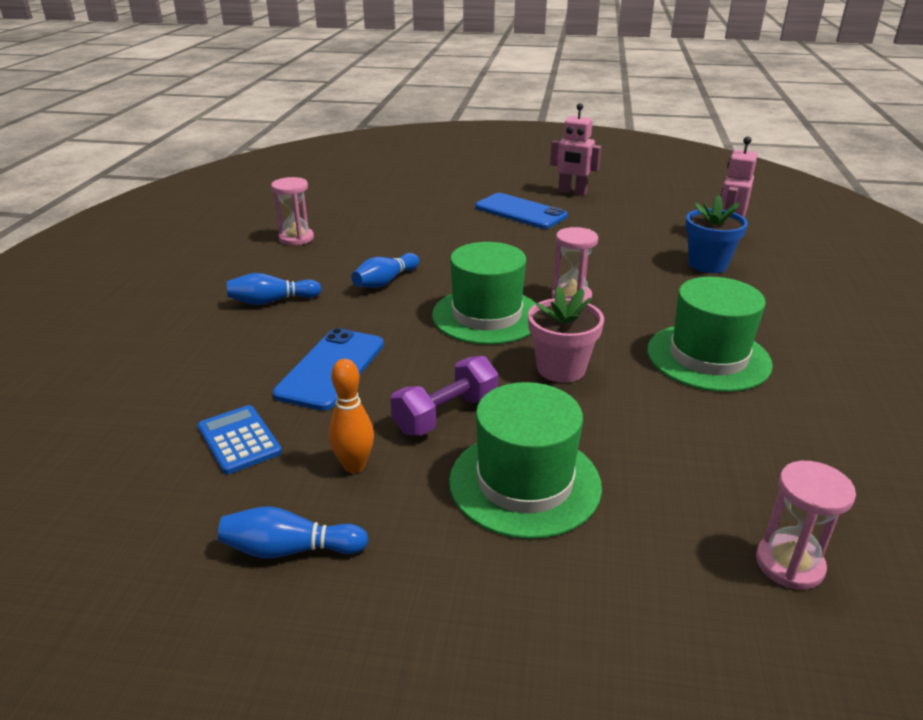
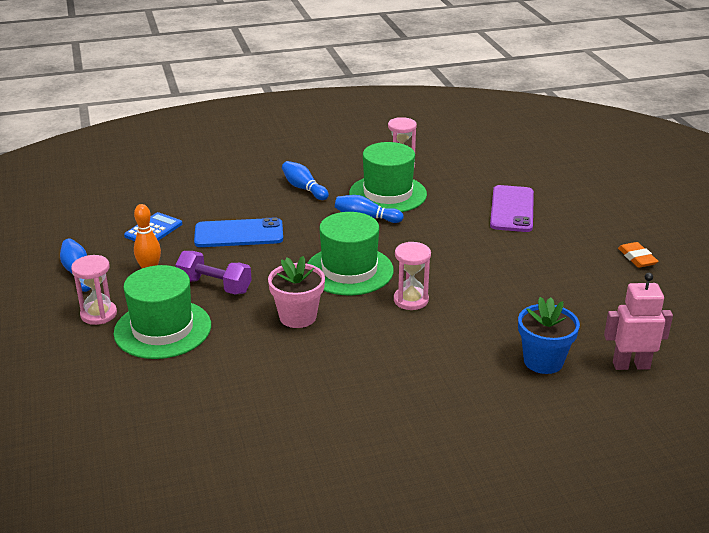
camera: 65 degrees right, 0 degrees up
blue phone [475,193,568,229] -> none
pink robot [550,103,601,196] -> orange eraser [618,242,659,268]
green hat [647,277,773,392] -> green hat moved to [349,142,427,212]
pink hourglass [756,461,856,590] -> pink hourglass moved to [71,255,117,325]
none -> purple phone [490,185,534,232]

